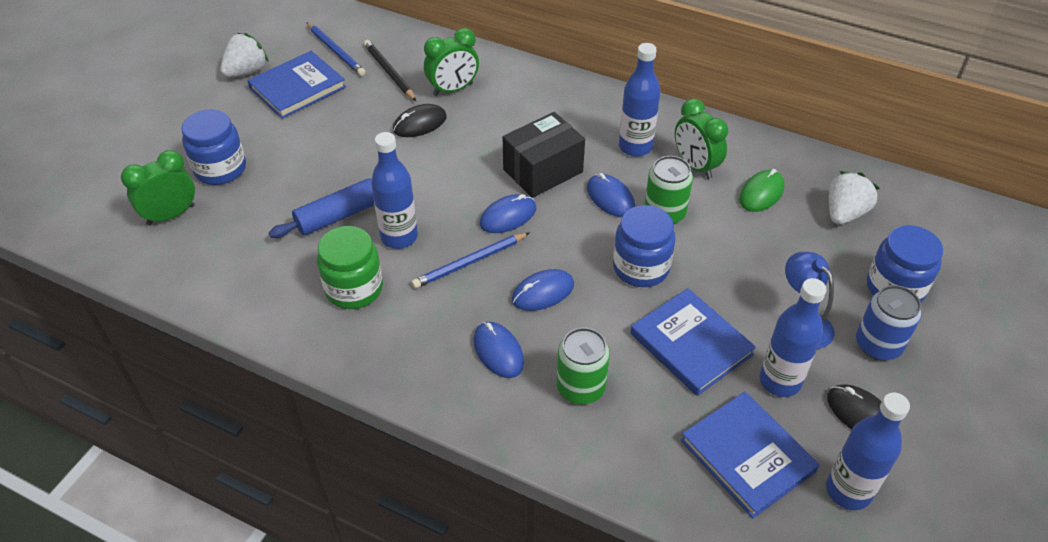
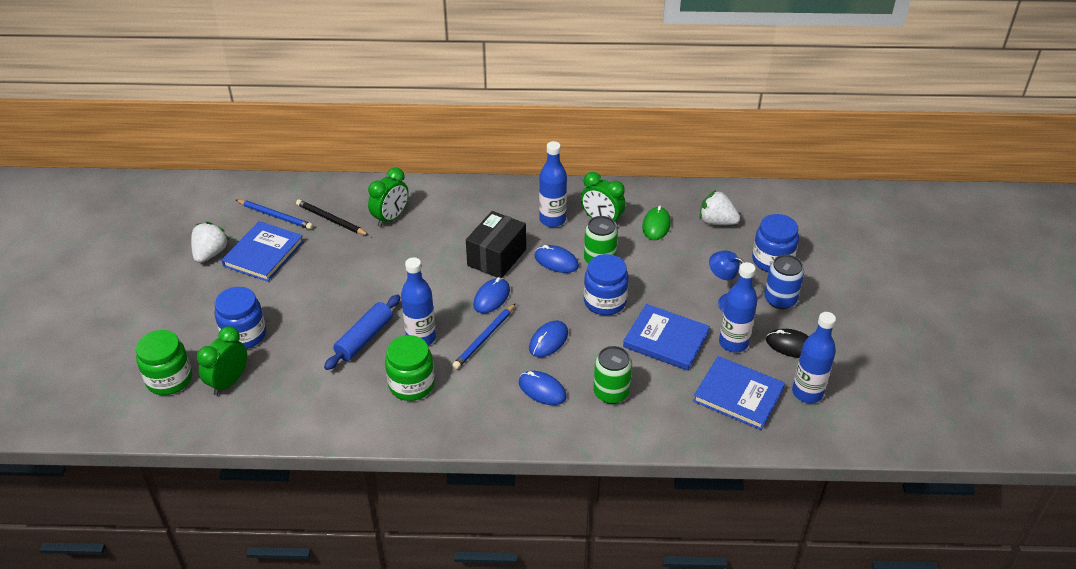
camera: 25 degrees left, 5 degrees down
black mouse [393,104,447,137] -> none
white strawberry [829,171,880,225] -> white strawberry turned 75 degrees counterclockwise [699,190,740,225]
none -> green jar [136,330,192,395]

